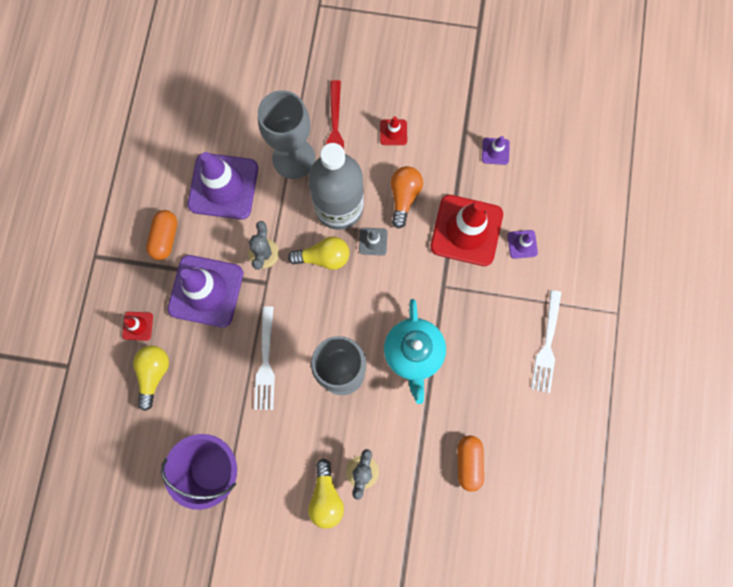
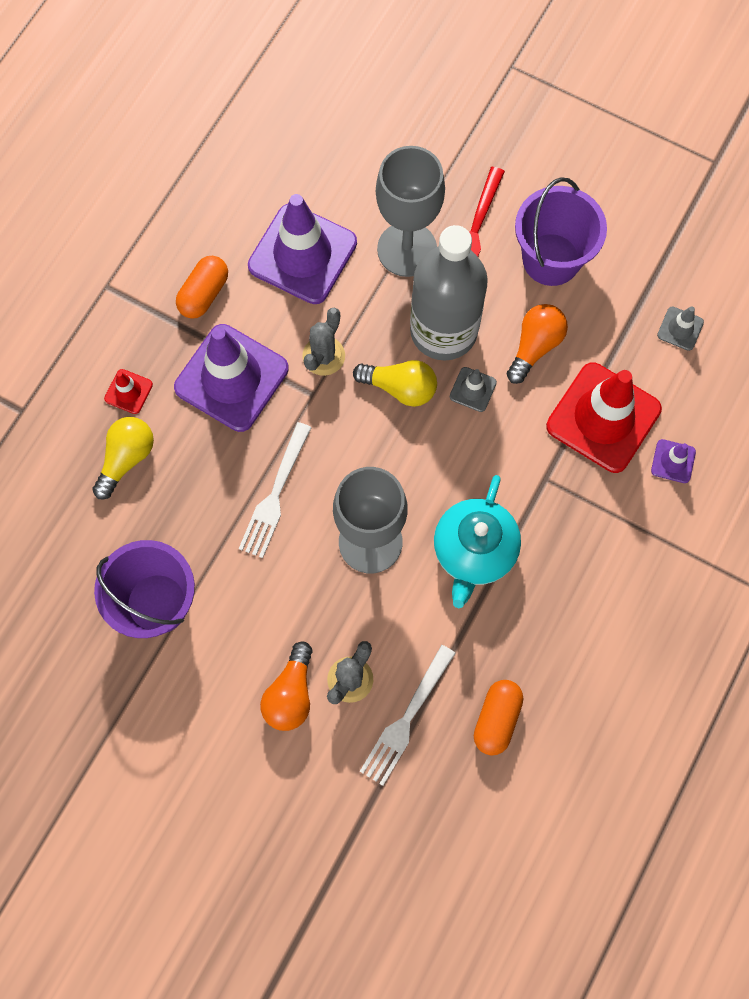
camera: 20 degrees right, 5 degrees down
yellow light bulb [308,459,344,529] -> orange light bulb [260,641,313,731]
red traffic cone [380,116,407,145] -> purple bucket [515,177,607,286]
purple traffic cone [482,136,510,165] -> grey traffic cone [657,306,704,351]
white fork [531,290,562,393] -> white fork moved to [360,645,456,786]

